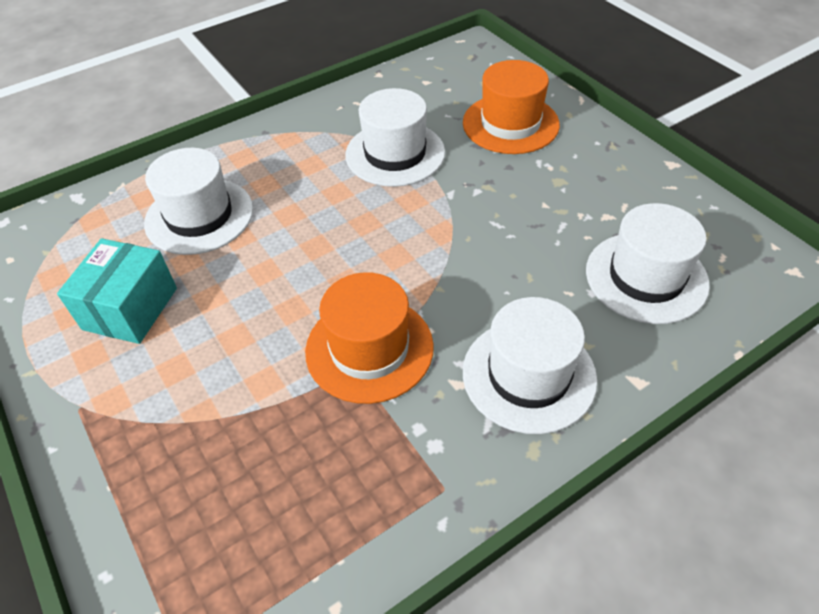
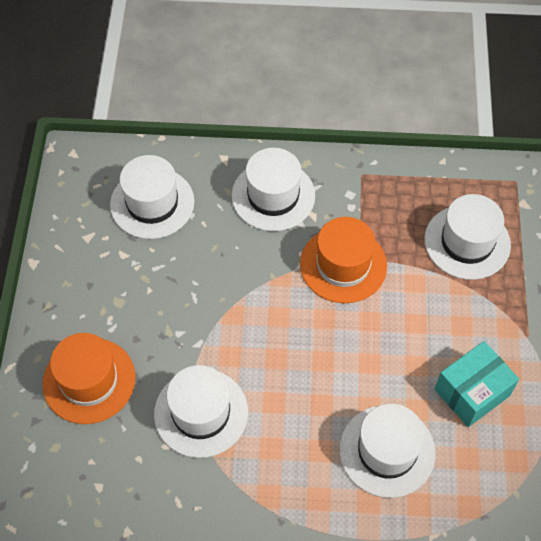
camera: 145 degrees left, 10 degrees up
none -> white hat [424,194,511,280]

